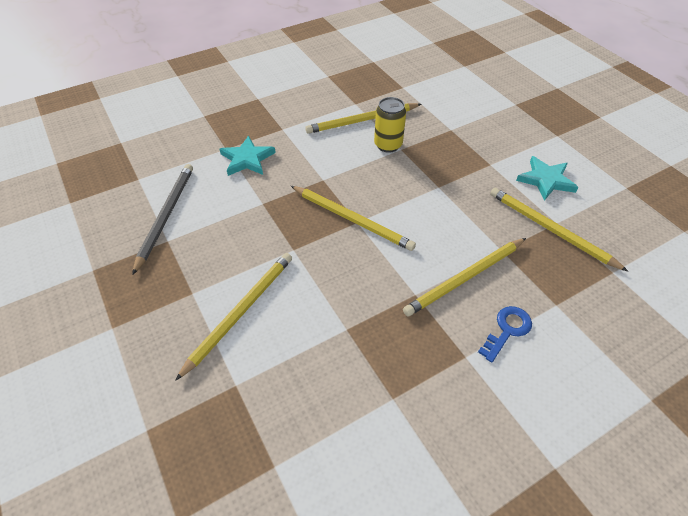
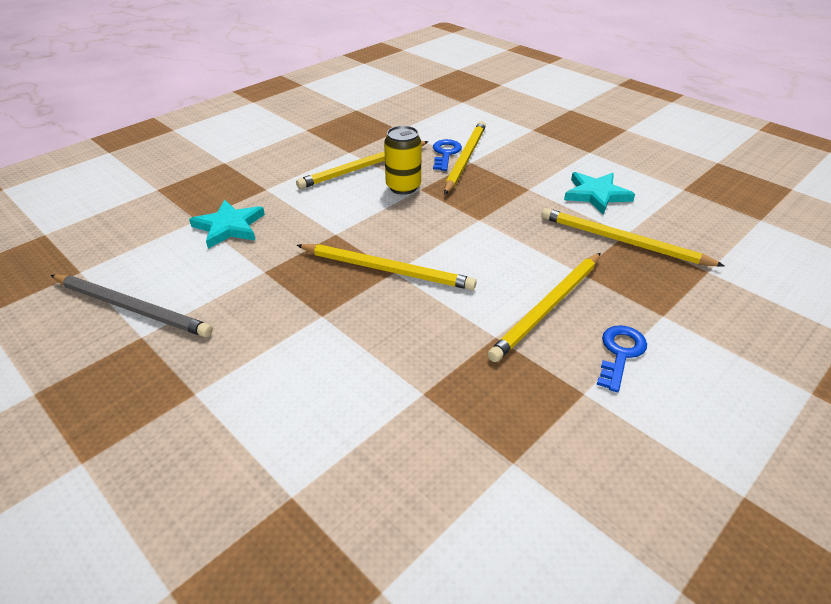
camera: 15 degrees left, 10 degrees down
grey pencil [132,164,193,275] -> grey pencil turned 120 degrees clockwise [51,275,213,337]
yellow pencil [175,253,292,381] -> yellow pencil moved to [444,121,486,195]
none -> blue key [433,139,462,171]

